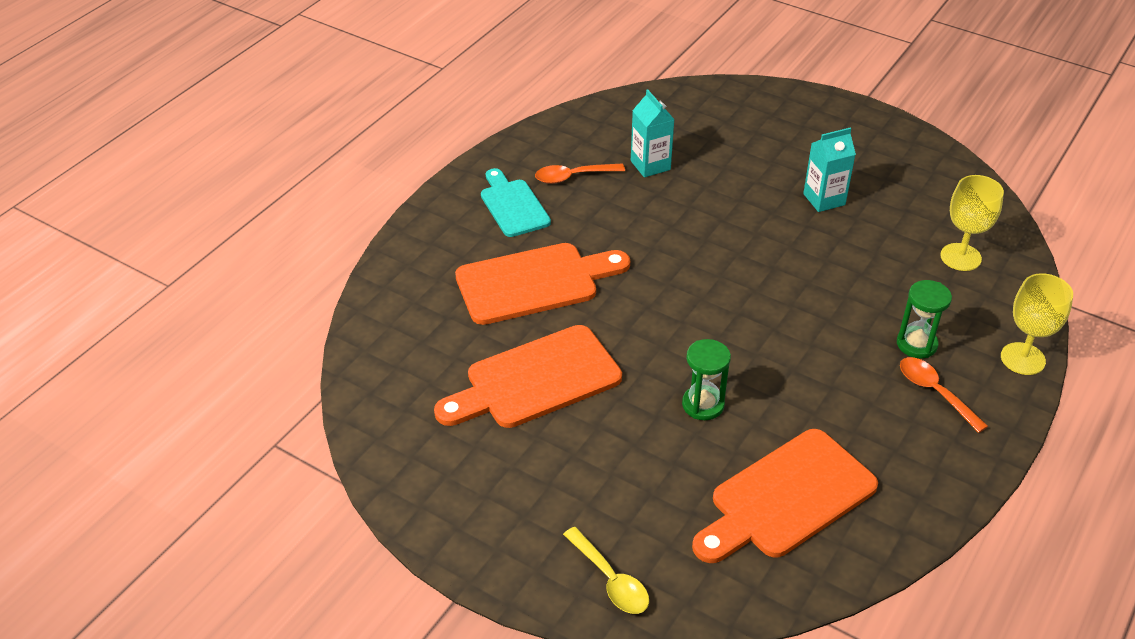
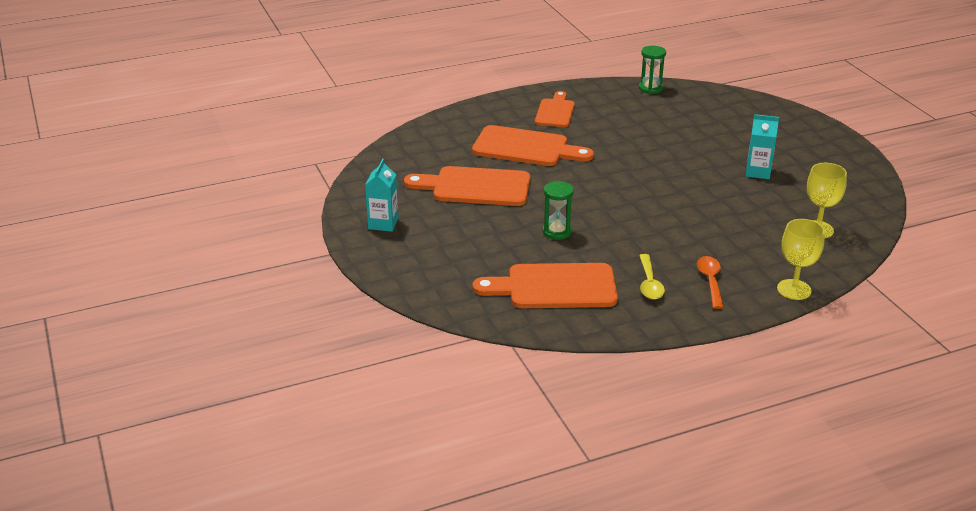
camera: 35 degrees right, 10 degrees down
turquoise cutting board [481,168,551,237] -> orange cutting board [535,91,575,127]
orange spoon [535,163,625,184] -> none
yellow spoon [563,527,649,614] -> yellow spoon moved to [639,254,665,300]
turquoise carton [631,89,675,177] -> turquoise carton moved to [365,159,399,232]
green hourglass [897,280,952,358] -> green hourglass moved to [639,46,666,94]

